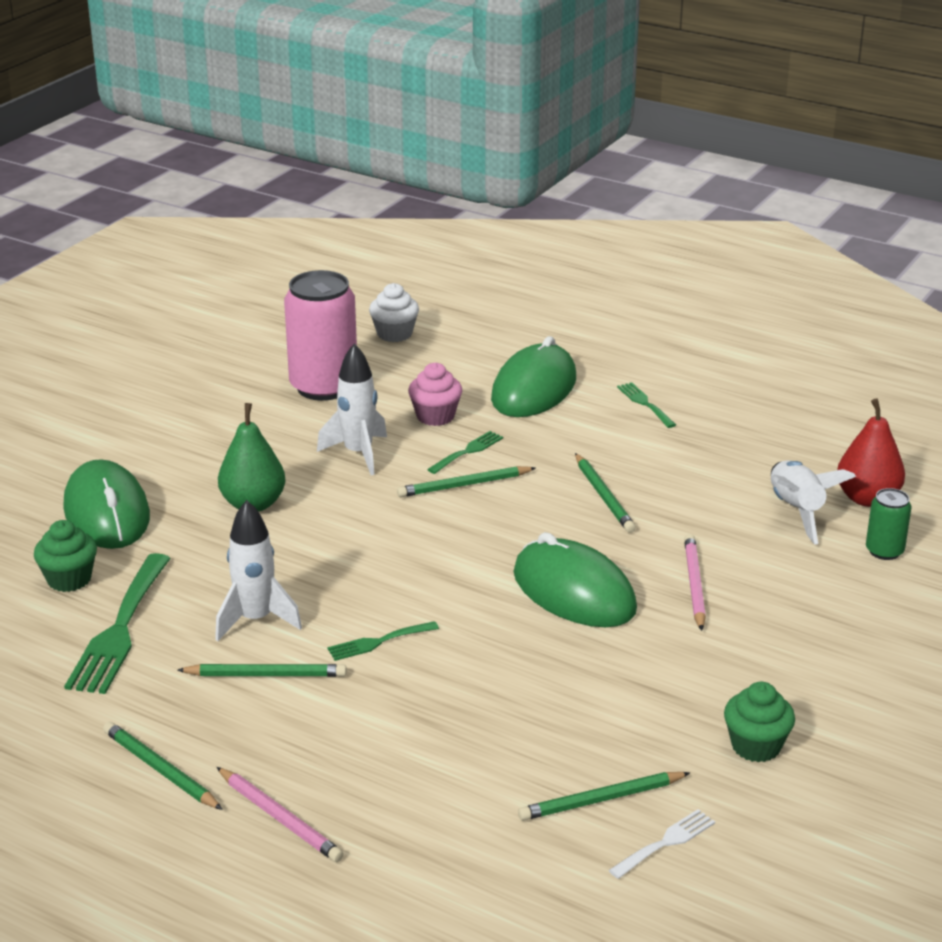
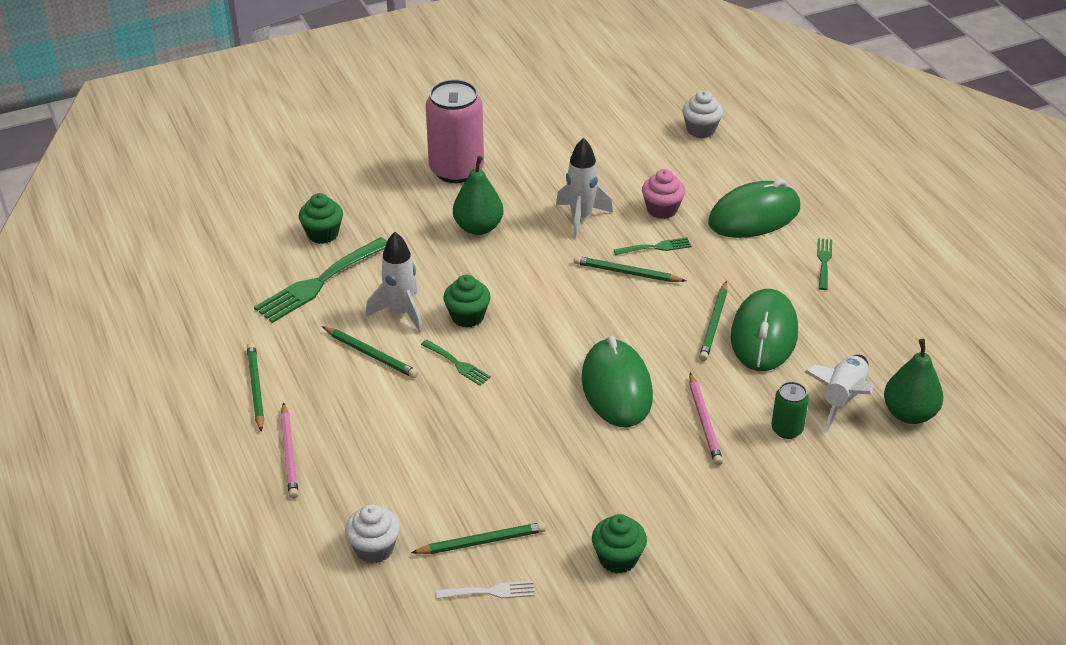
camera: 35 degrees right, 10 degrees up
green mouse [64,459,150,549] -> green mouse moved to [731,289,798,371]
pink can [284,270,357,401] -> pink can moved to [425,79,484,183]
green fork [327,621,439,661] -> green fork turned 150 degrees counterclockwise [421,340,491,386]
green pencil [518,772,690,821] -> green pencil turned 150 degrees clockwise [411,522,546,554]
pink pencil [684,534,706,631] -> pink pencil turned 135 degrees clockwise [689,372,723,465]
red pear [837,398,905,507] -> green pear [884,339,943,424]
green can [866,488,911,560] -> green can moved to [771,382,809,439]
none -> white cupcake [345,504,400,563]
none -> green cupcake [443,275,491,327]

